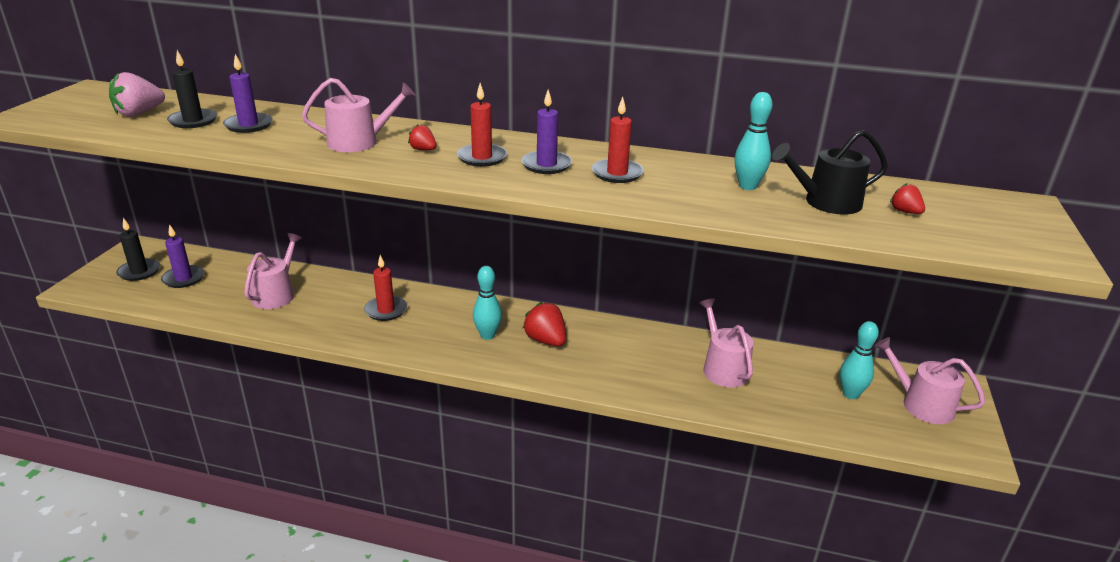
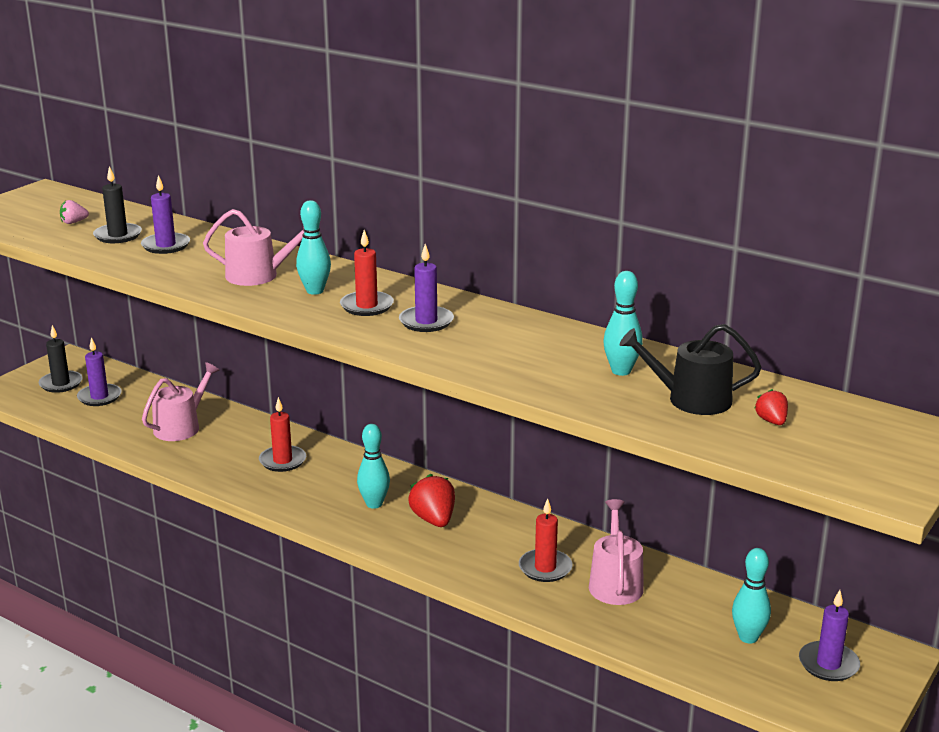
camera: 20 degrees right, 5 degrees down
pink strawberry [109,72,165,117] -> pink strawberry [60,200,89,224], size x0.55
red strawberry [408,125,436,150] -> turquoise bowling pin [296,200,331,295]
red candle [592,97,644,183] -> red candle moved to [519,498,573,582]
pink watering can [874,337,985,424] -> purple candle [799,590,860,681]

